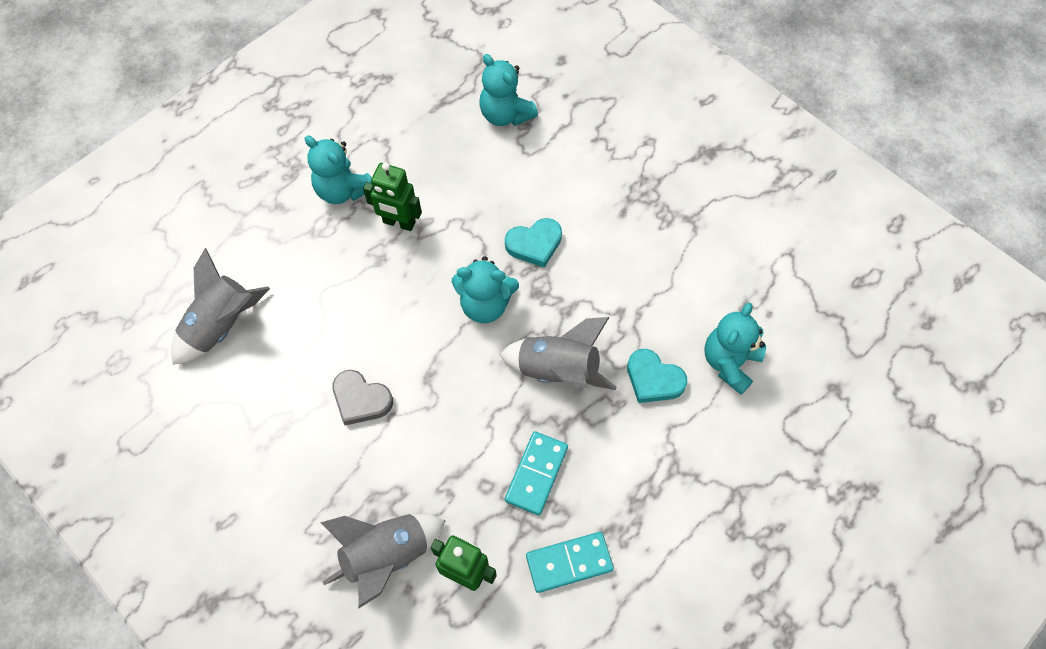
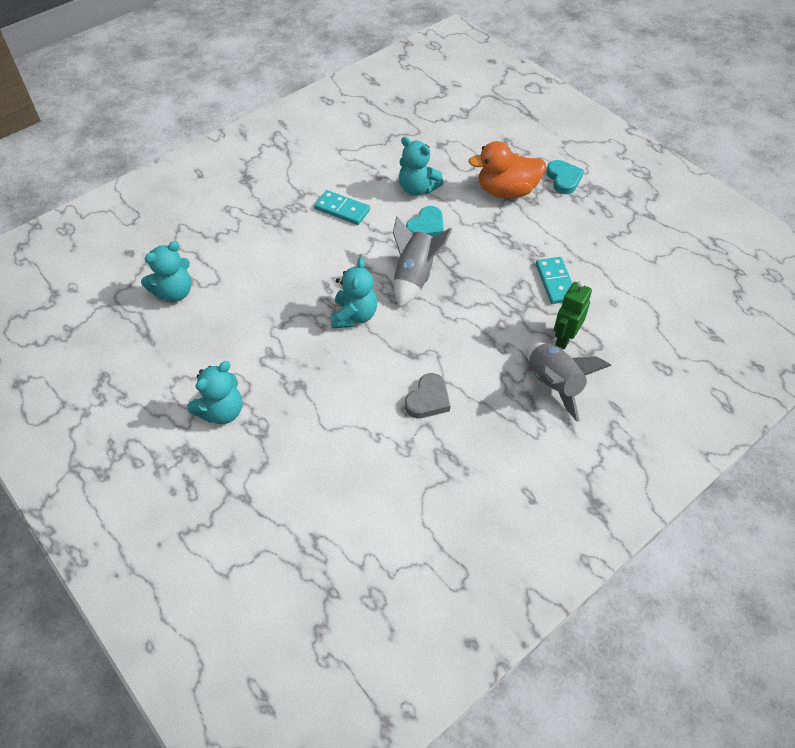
camera: 85 degrees left, 10 degrees down
grey rocket [171,248,270,365] -> none
green robot [363,162,422,231] -> none
turquoise heart [505,218,562,268] -> turquoise heart moved to [546,160,584,194]
turquoise domino [505,431,568,515] -> turquoise domino moved to [314,190,370,225]
none -> orange duck [468,141,546,198]

